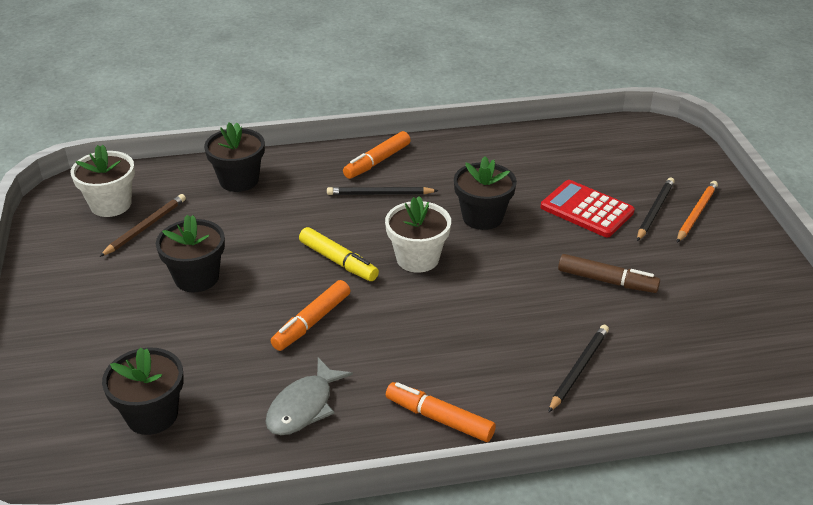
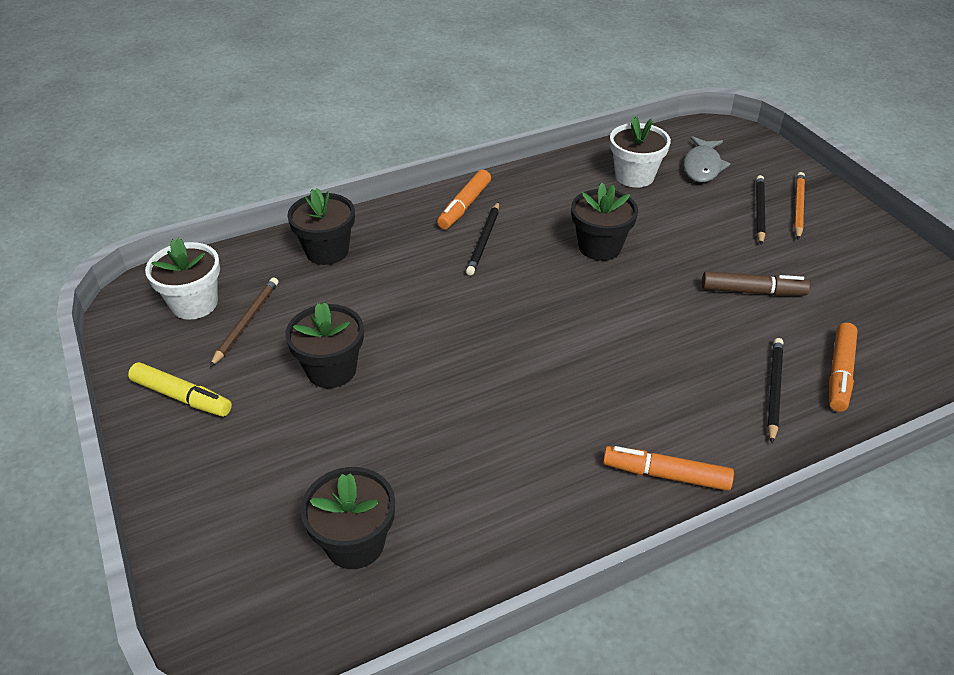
camera: 15 degrees left, 5 degrees up
grey fish [265,358,353,435] -> grey fish moved to [683,136,731,182]
orange marker [271,280,350,351] -> orange marker moved to [829,323,858,412]
yellow marker [299,227,379,281] -> yellow marker moved to [128,362,232,417]
black pencil [327,187,439,195] -> black pencil turned 60 degrees counterclockwise [466,202,499,275]
white flower pot [385,196,451,273] -> white flower pot moved to [610,117,671,188]
red calculator [541,180,635,237] -> none

